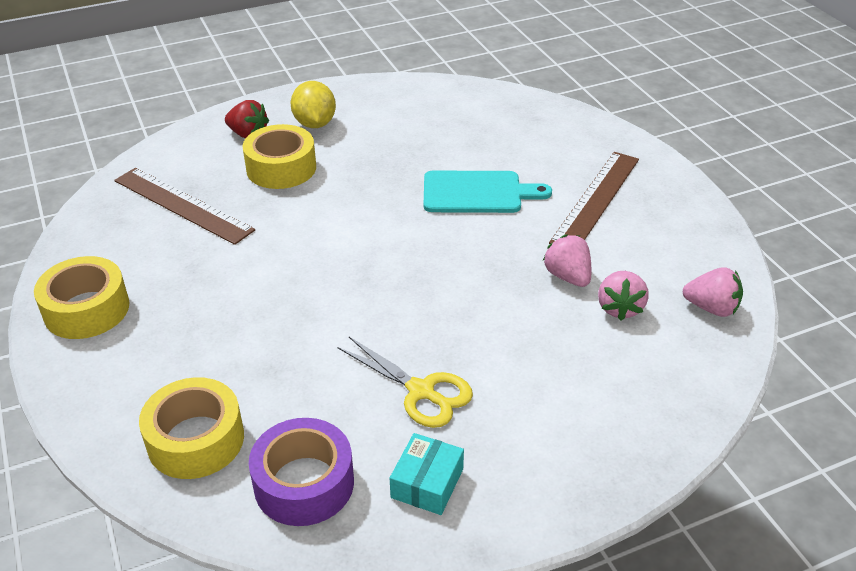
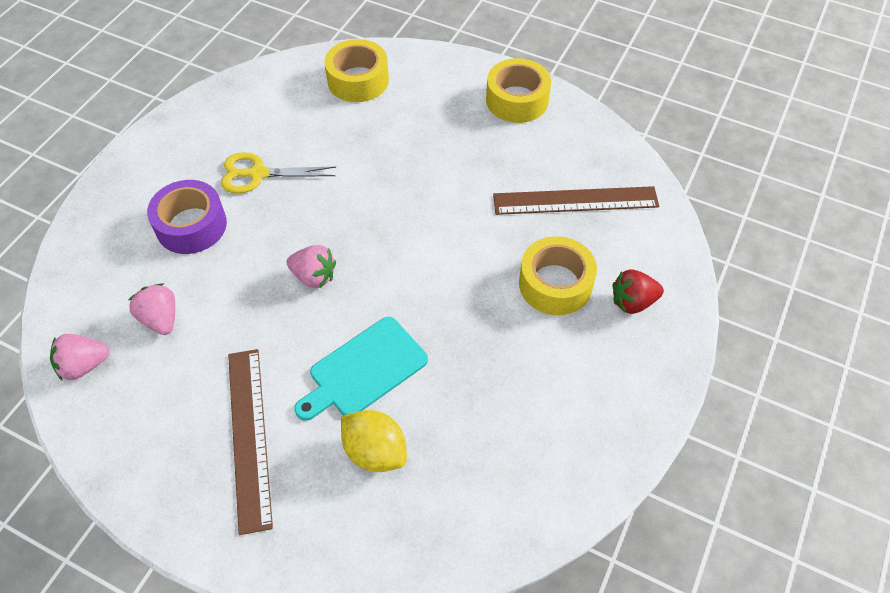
camera: 140 degrees right, 15 degrees up
purple tape [249,418,354,526] -> purple tape moved to [147,180,227,254]
yellow lemon [291,81,336,128] -> yellow lemon moved to [341,410,407,472]
turquoise box [390,433,464,515] -> none
pink strawberry [543,234,591,287] -> pink strawberry moved to [286,245,336,288]

